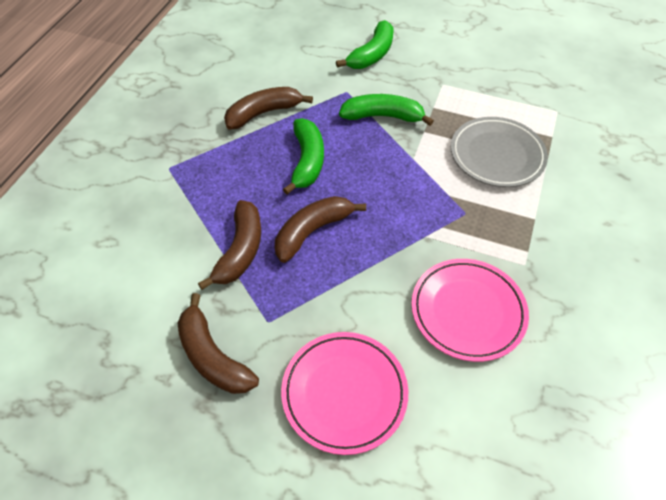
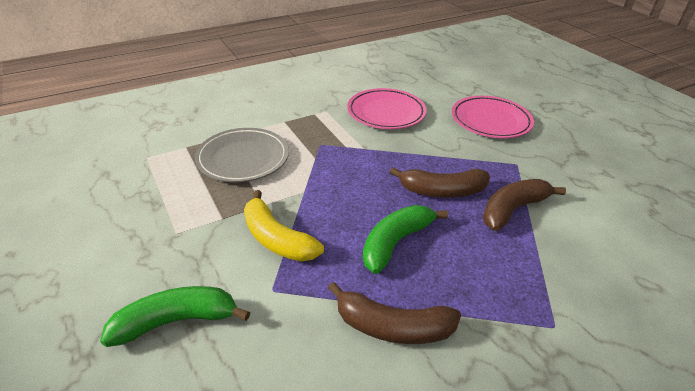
camera: 140 degrees left, 15 degrees down
brown banana [178,293,259,394] -> none
green banana [339,94,434,126] -> yellow banana [244,190,324,262]

